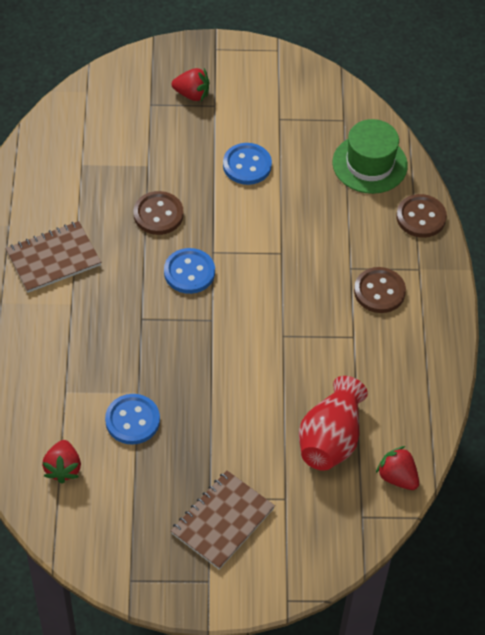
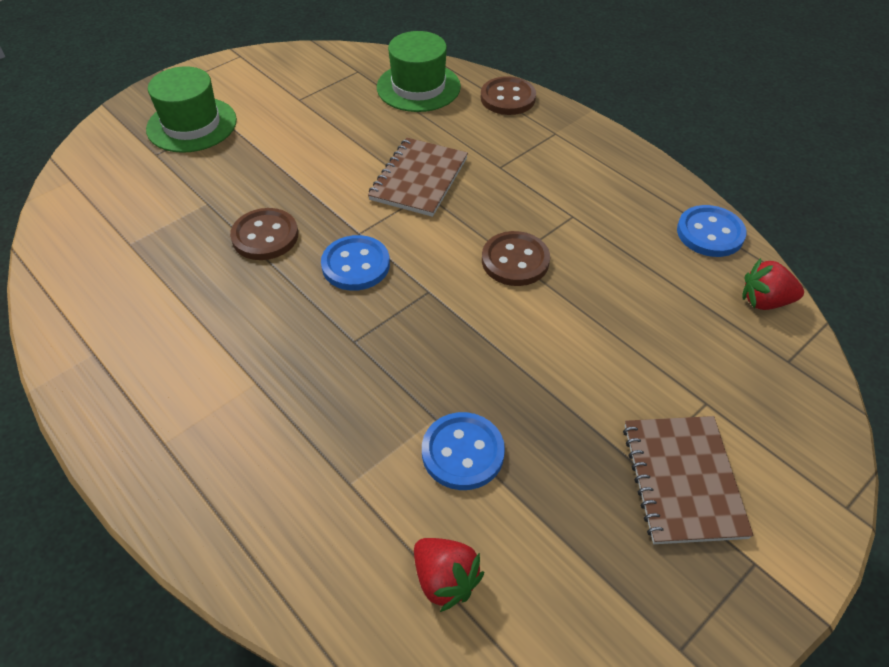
camera: 40 degrees left, 5 degrees down
brown notebook [6,221,101,293] -> brown notebook moved to [368,138,468,217]
red strawberry [172,68,209,101] -> green hat [146,66,237,153]
blue button [223,143,272,185] -> blue button moved to [677,205,746,257]
red vase [299,376,368,471] -> none
brown button [354,267,406,313] -> brown button moved to [482,231,550,286]

